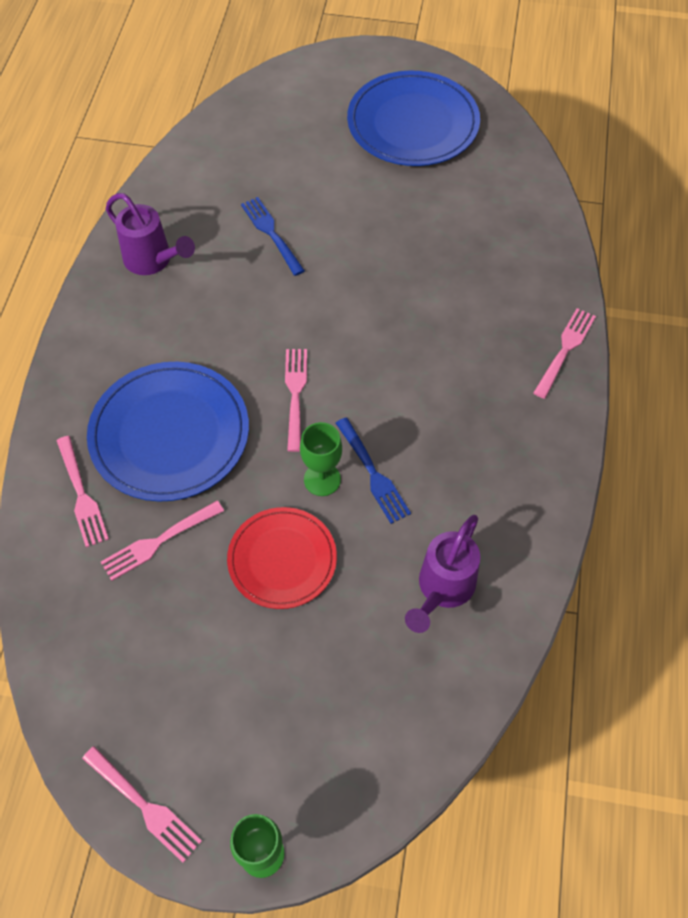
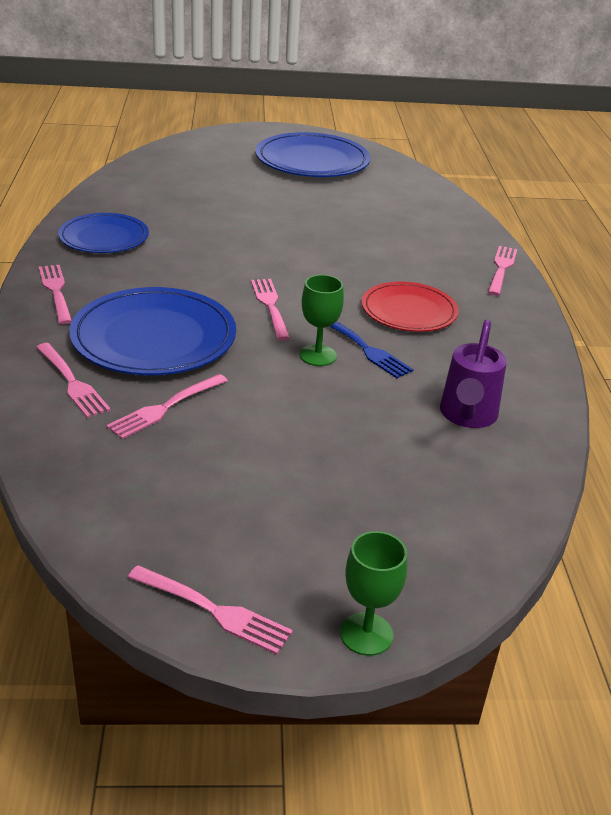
camera: 15 degrees left, 25 degrees down
purple watering can [106,193,195,275] -> blue plate [58,213,149,253]
red plate [227,507,337,609] -> red plate moved to [362,282,459,332]
blue fork [241,197,305,276] -> none
none -> pink fork [39,265,72,325]

